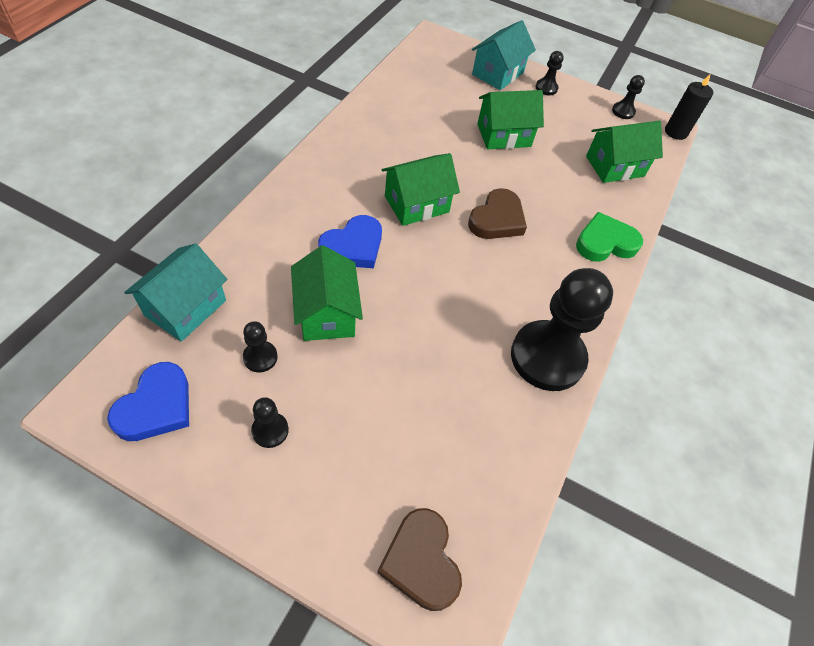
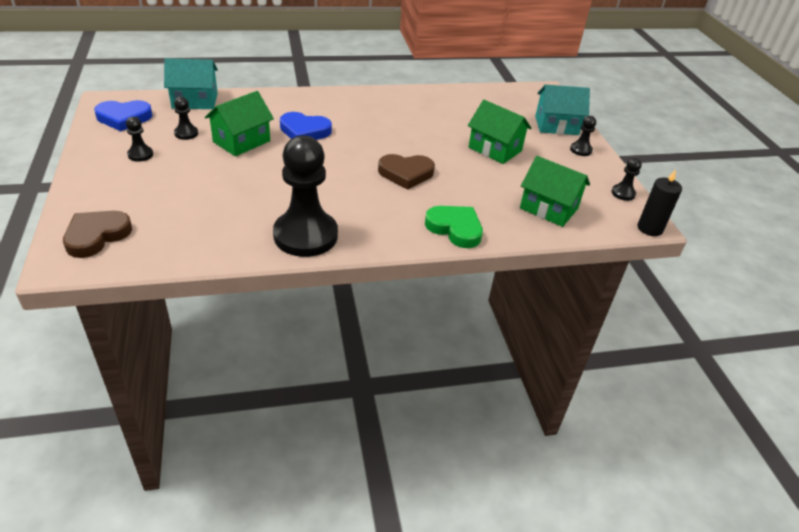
camera: 55 degrees right, 15 degrees down
green house [382,153,460,226] -> none

